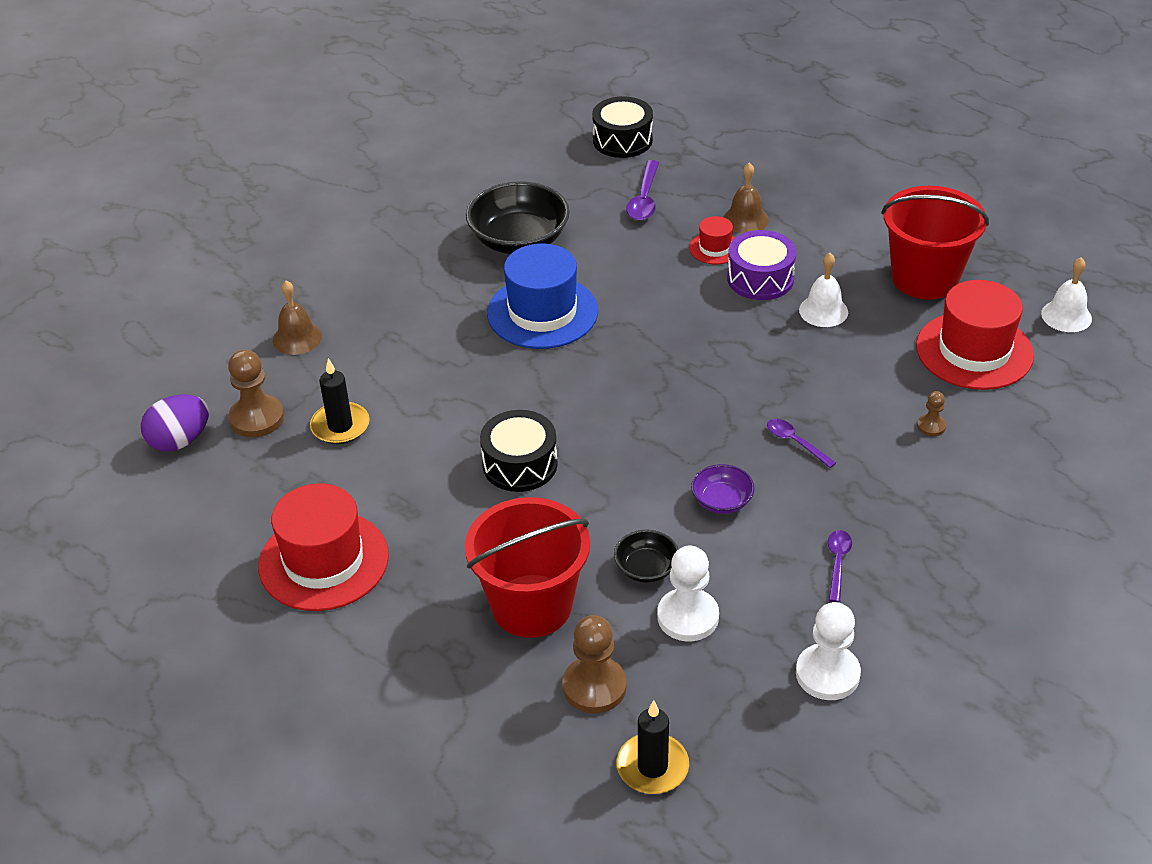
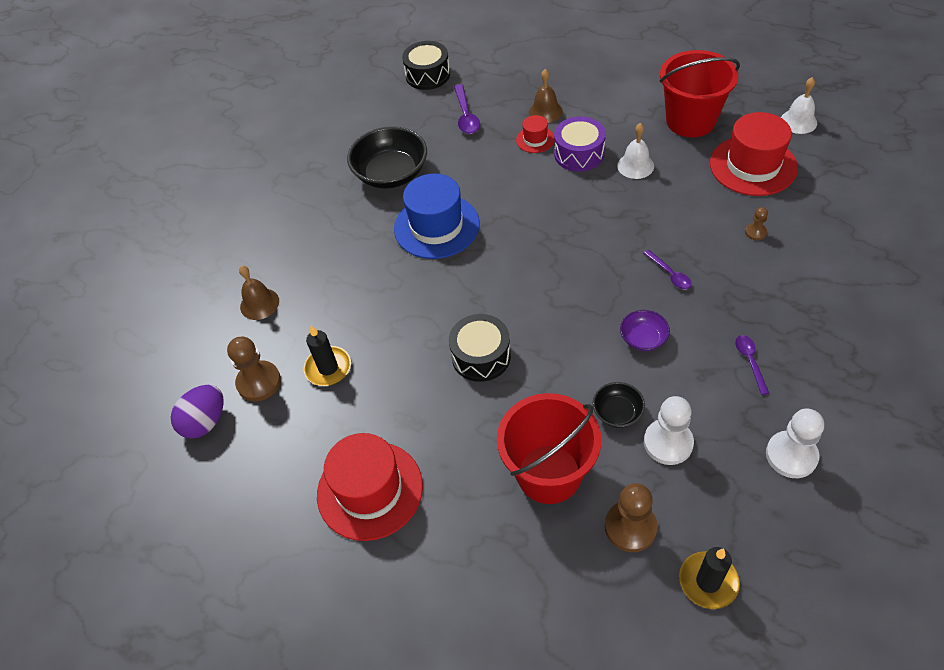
camera: 15 degrees left, 10 degrees up
purple spoon [767,419,836,468] -> purple spoon turned 150 degrees counterclockwise [643,250,692,289]

